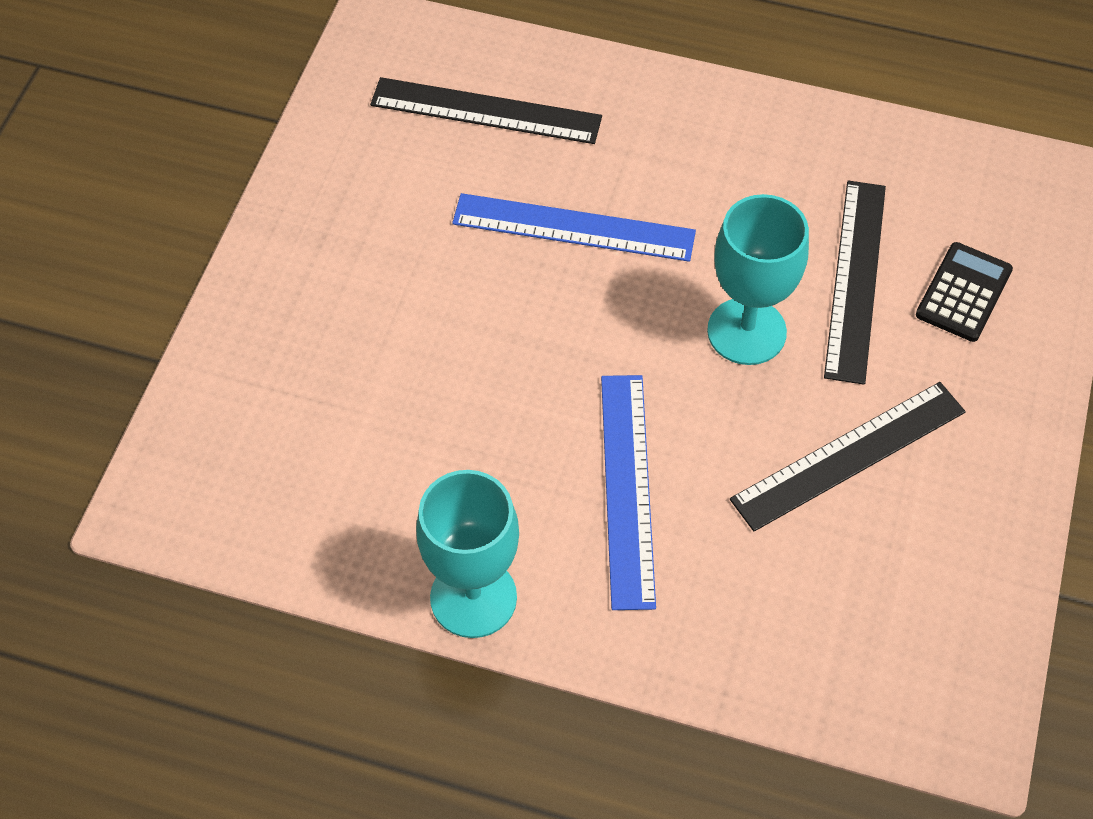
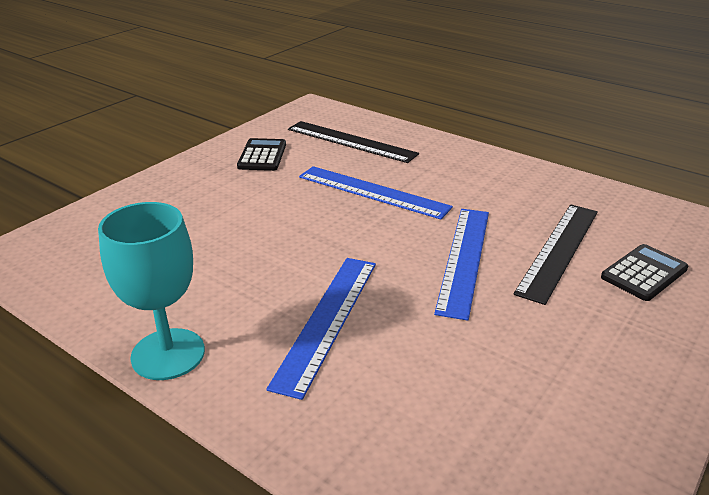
camera: 20 degrees right, 25 degrees down
turquoise goblet [707,194,809,365] -> blue ruler [434,209,489,321]
black ruler [730,382,966,532] -> none
none -> black calculator [237,138,286,171]

